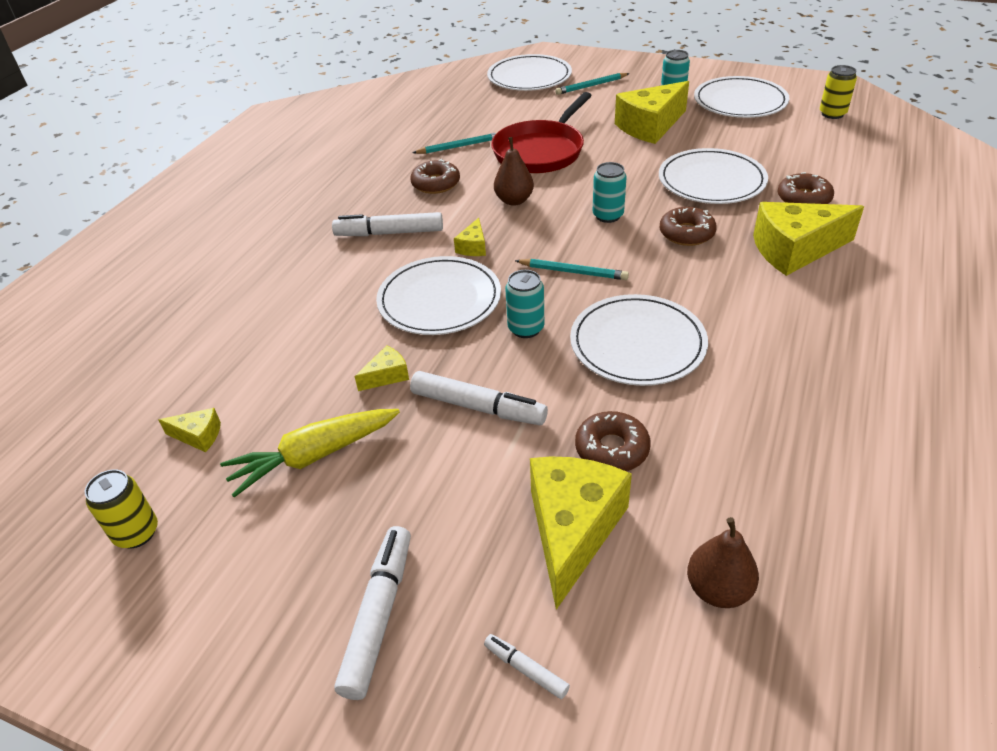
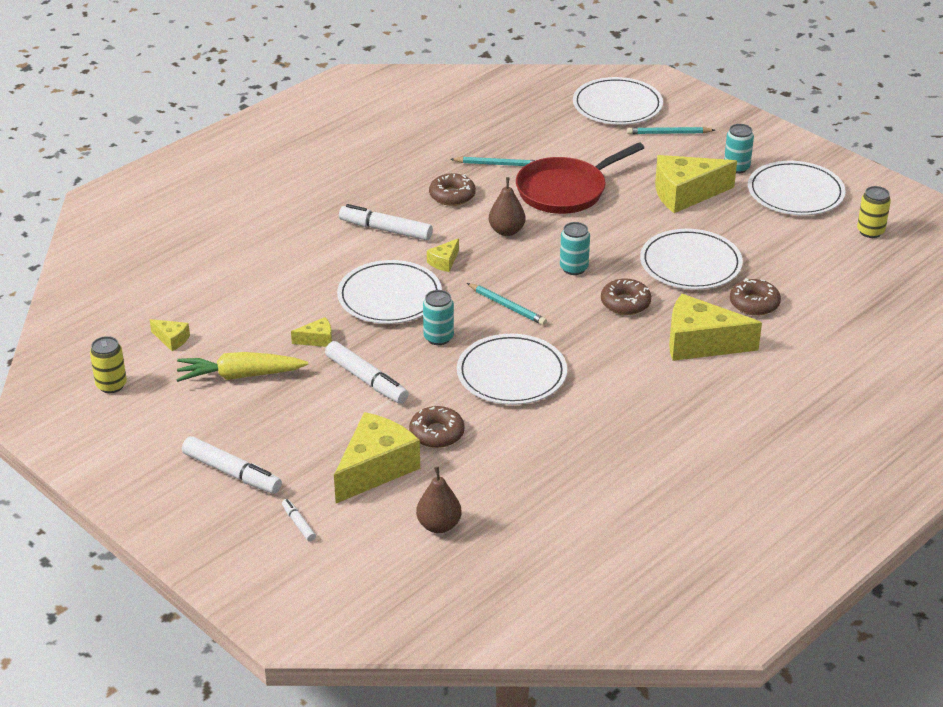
camera: 20 degrees right, 5 degrees down
white marker [334,526,411,700] -> white marker turned 90 degrees clockwise [182,436,282,494]

